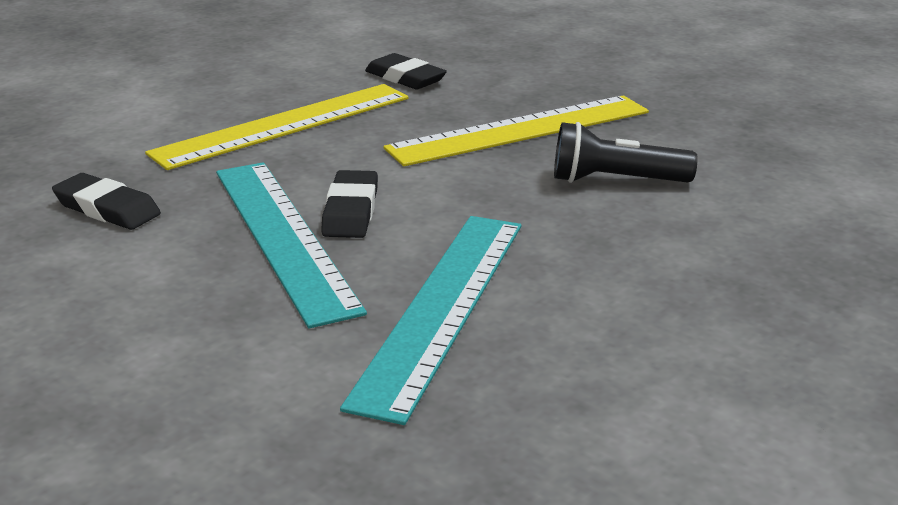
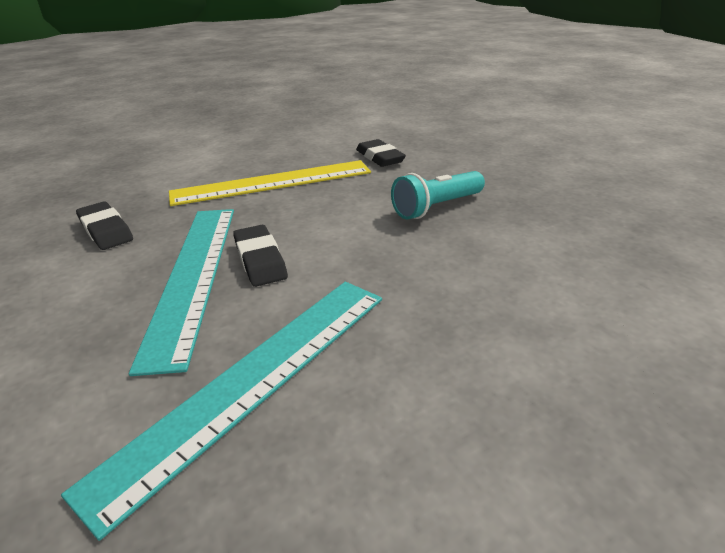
camera: 20 degrees right, 5 degrees up
black eraser [321,170,378,238] -> black eraser turned 45 degrees counterclockwise [233,225,288,287]
yellow ruler [383,95,649,166] -> turquoise flashlight [391,171,485,220]
black flashlight [554,122,698,183] -> none

